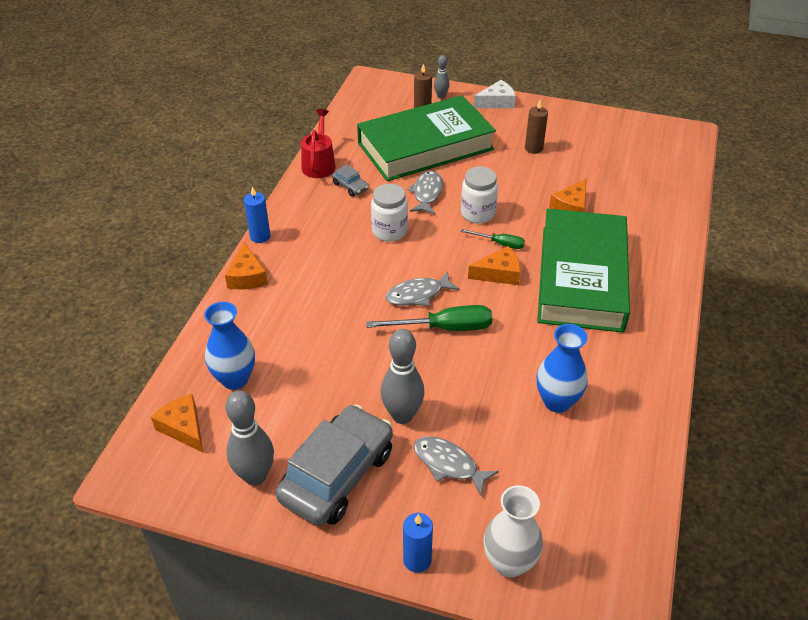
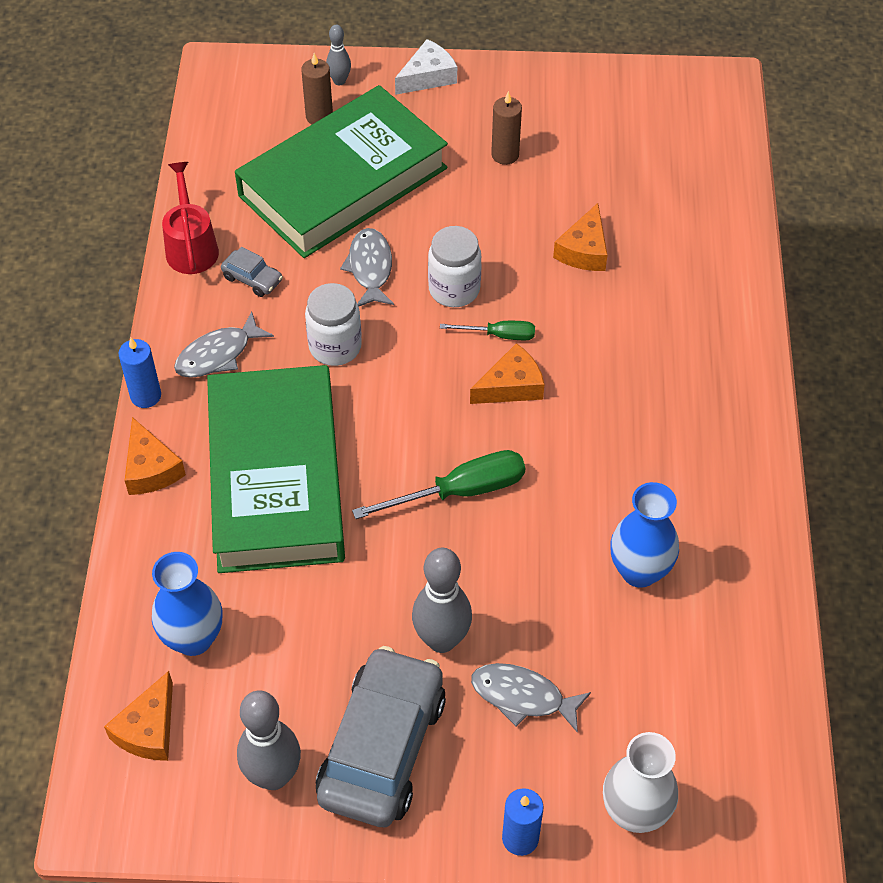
camera: 15 degrees left, 10 degrees up
orange cheese [151,394,203,452] -> orange cheese turned 105 degrees counterclockwise [104,671,173,761]
grey fish [386,271,460,306] -> grey fish moved to [174,311,274,378]
green book [537,209,630,333] -> green book moved to [207,365,345,573]

